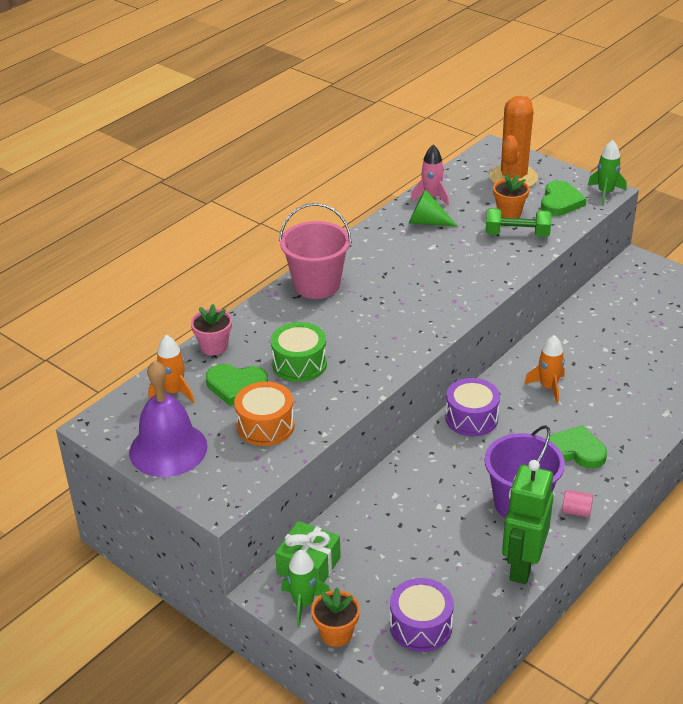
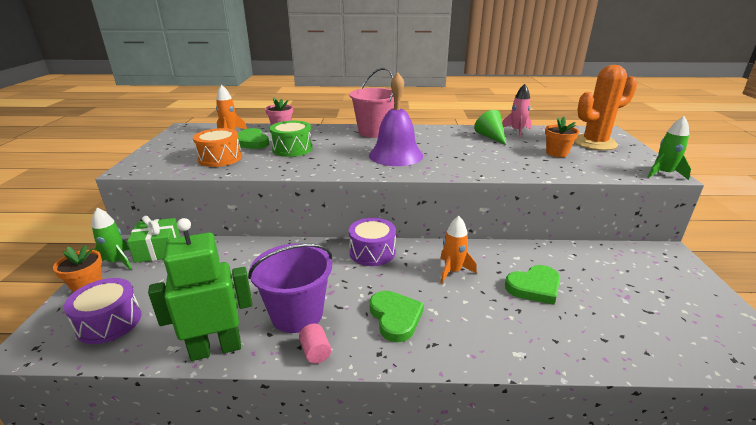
camera: 50 degrees right, 10 degrees down
purple bell [129,360,208,477] -> purple bell moved to [369,73,423,166]
green dumbbell [486,208,551,237] -> none
green heart [541,181,587,216] -> green heart moved to [505,265,560,305]

